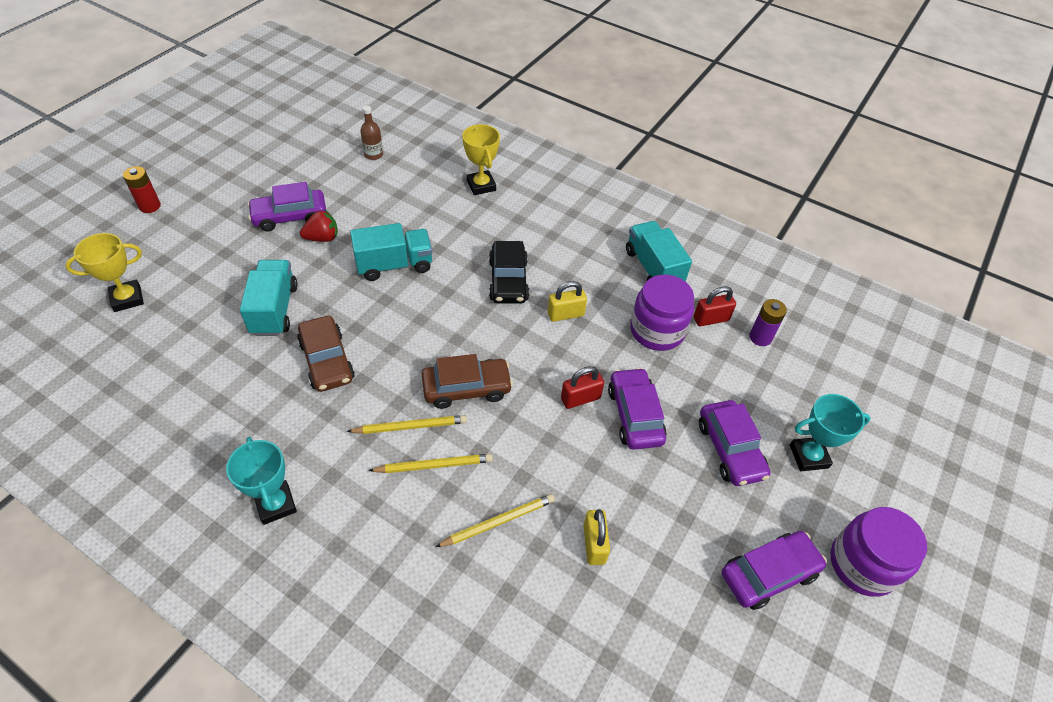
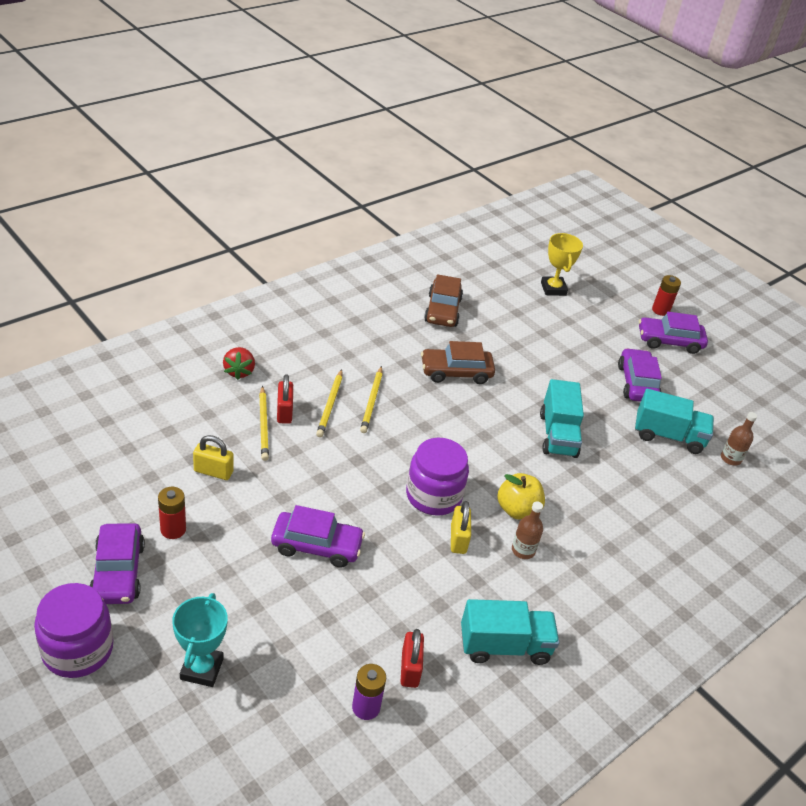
camera: 105 degrees right, 10 degrees down
turquoise trophy [226,437,297,525] -> none
turquoise truck [240,260,298,336] -> turquoise truck moved to [635,389,714,454]
red strawberry [300,210,338,242] -> red strawberry moved to [223,347,255,380]
brown car [422,354,513,409] -> brown car moved to [424,274,463,327]
yellow trophy [462,124,500,195] -> none
black car [489,241,529,304] -> yellow apple [497,473,545,519]
red padlock [561,366,604,409] -> red padlock moved to [277,374,293,424]
purple jar [630,275,694,351] -> purple jar moved to [406,438,469,516]
purple car [699,400,770,486] -> purple car moved to [639,312,708,354]
none -> red battery [158,487,186,539]
none -> brown bottle [512,501,543,559]

